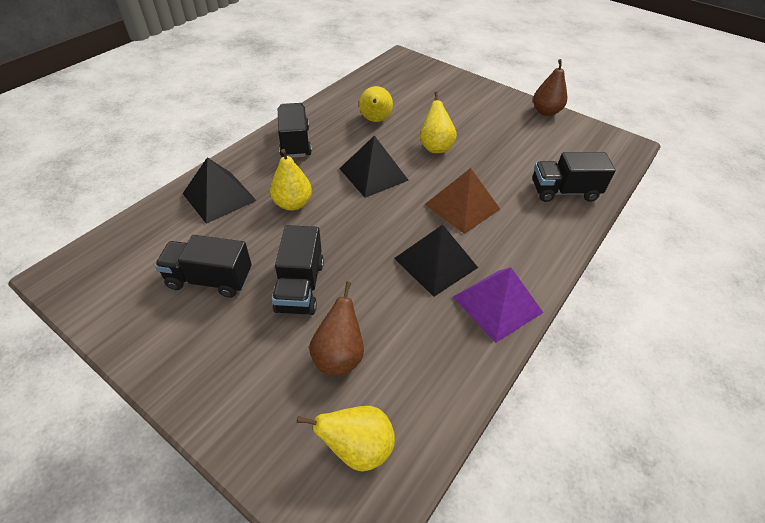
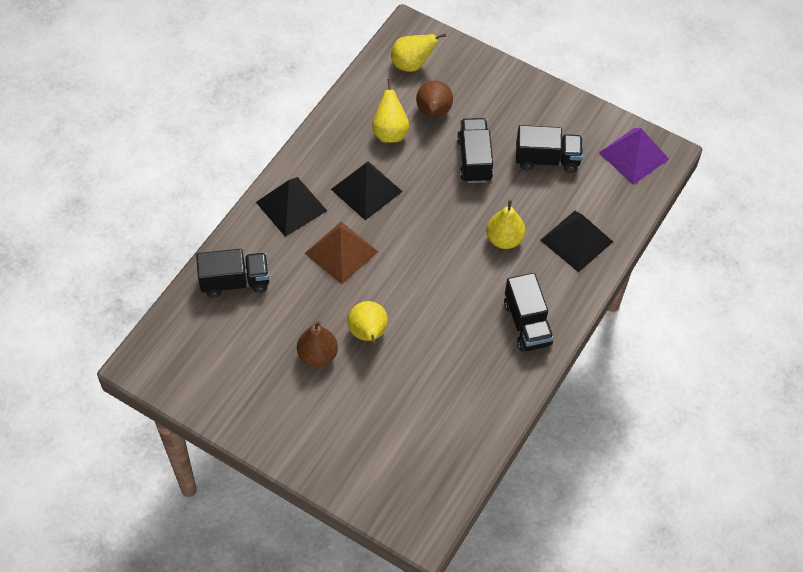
camera: 175 degrees right, 10 degrees up
black pyramid [339,135,409,198] -> black pyramid moved to [256,177,327,237]
yellow pear [359,86,393,122] -> yellow pear moved to [372,79,409,143]
purple pyramid [453,267,543,343] -> purple pyramid moved to [599,128,669,185]
brown pear [533,59,567,116] -> brown pear moved to [297,321,338,367]

